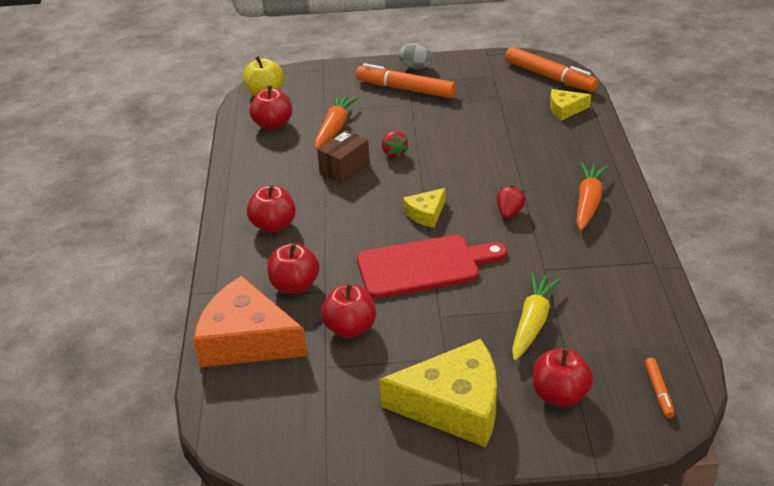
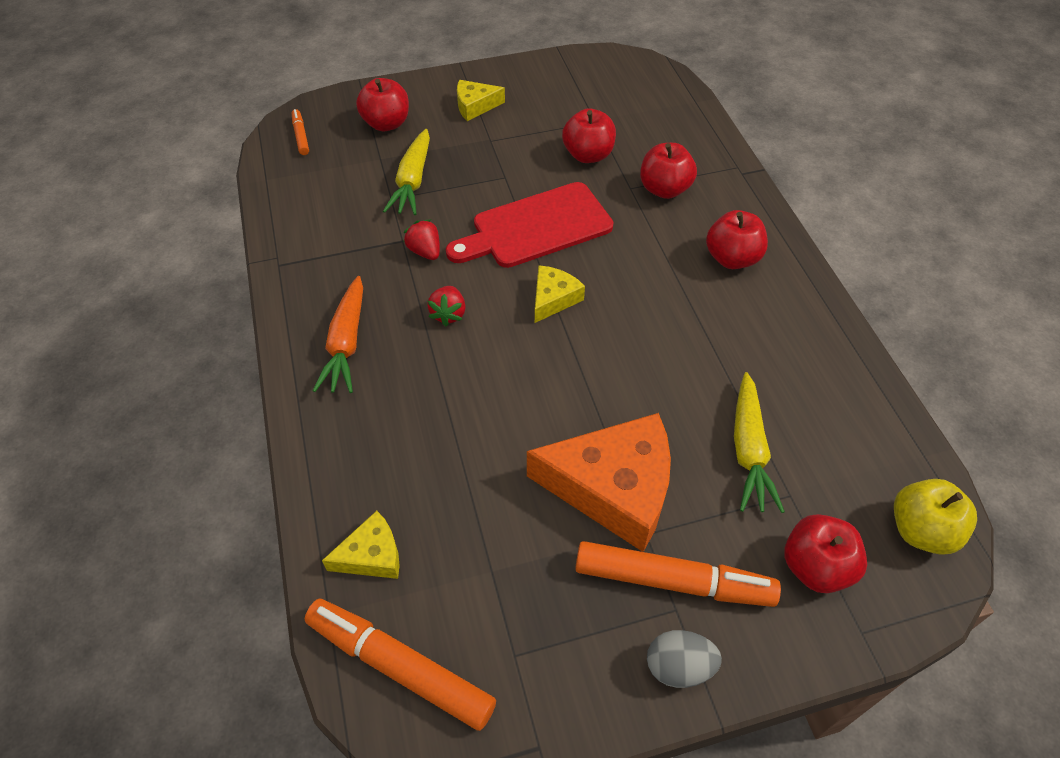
camera: 165 degrees right, 15 degrees up
orange cheese [193,276,308,367] -> orange cheese moved to [527,413,671,552]
red apple [249,85,292,130] -> red apple moved to [784,514,867,593]
orange carrot [315,94,359,149] -> yellow carrot [734,372,785,513]
brown box [317,130,370,183] -> none
yellow cheese [379,339,497,447] -> yellow cheese [457,80,505,121], size x0.49
red strawberry [382,131,409,159] -> red strawberry moved to [403,219,440,260]

